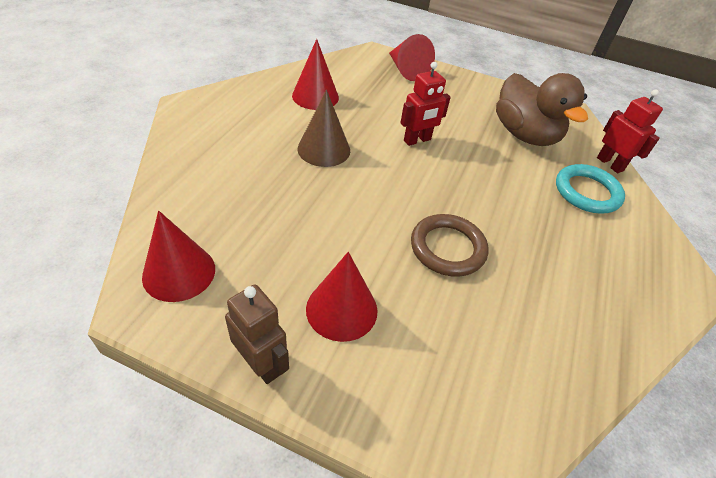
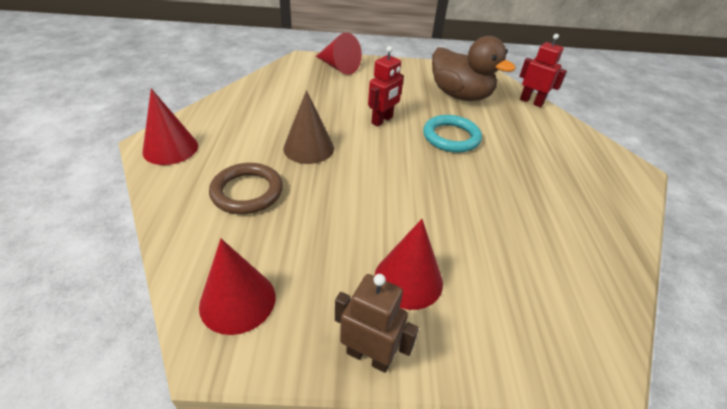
camera: 20 degrees left, 5 degrees down
red cone [292,39,339,110] -> red cone moved to [143,88,198,165]
brown ring [411,214,488,277] -> brown ring moved to [209,163,283,214]
turquoise ring [556,164,625,214] -> turquoise ring moved to [423,115,482,153]

